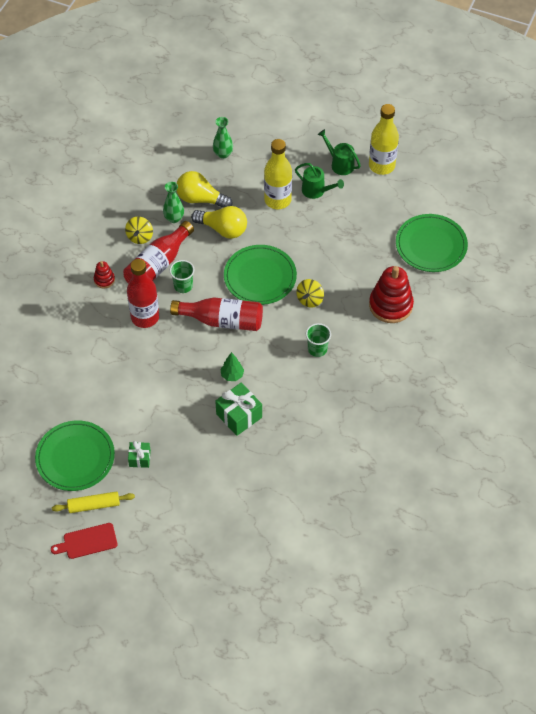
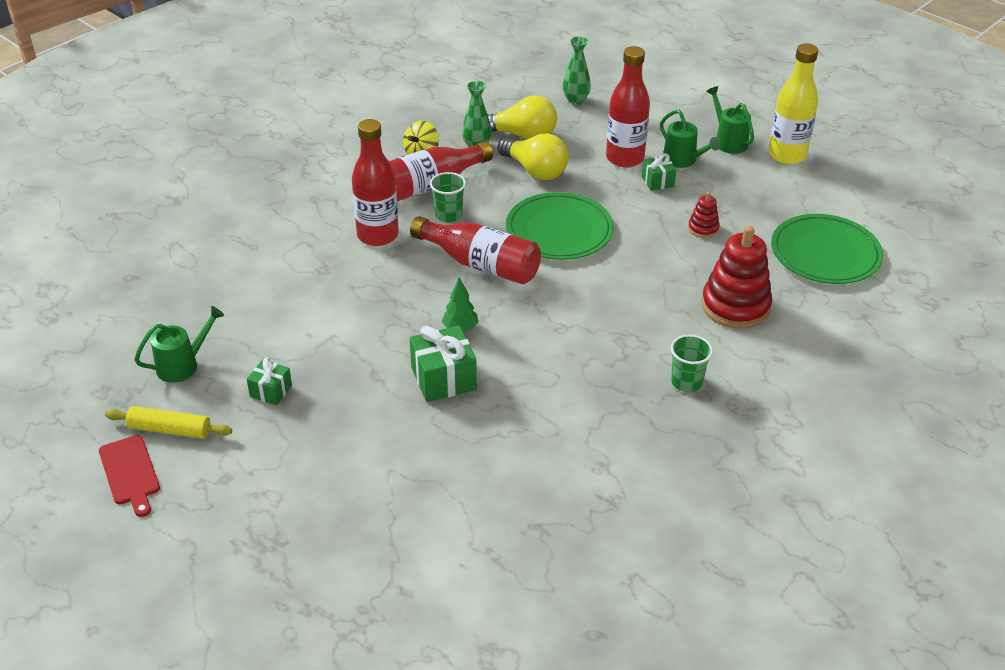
camera: 20 degrees right, 15 degrees down
green plate [35,420,115,491] -> green watering can [135,306,224,383]
red cutting board [51,523,118,559] -> red cutting board turned 120 degrees counterclockwise [99,435,160,517]
red stacking toy [94,261,115,288] -> red stacking toy moved to [688,192,720,238]
yellow light bulb [177,171,232,208] -> yellow light bulb turned 150 degrees clockwise [488,96,557,139]
yellow bottle [264,139,292,209] -> red bottle [606,46,650,168]
yellow spinning top [296,279,324,308] -> none
green cup [306,323,331,357] -> green cup moved to [671,335,713,392]
none -> green gift [642,153,676,191]

